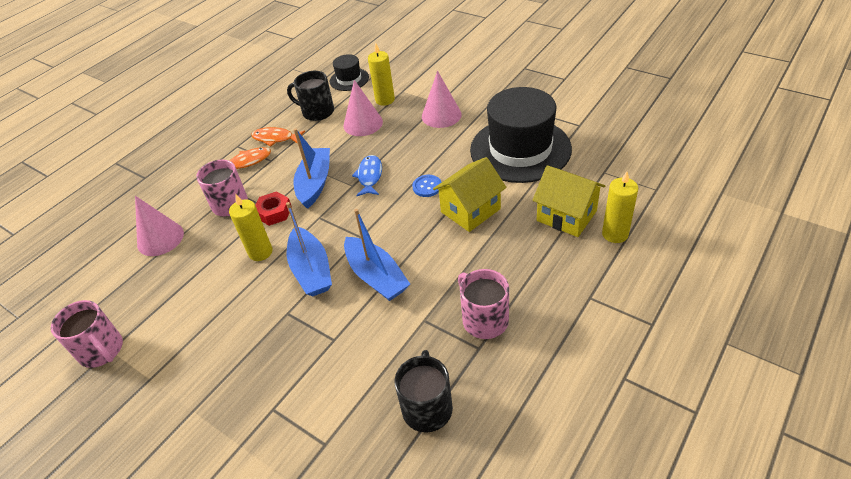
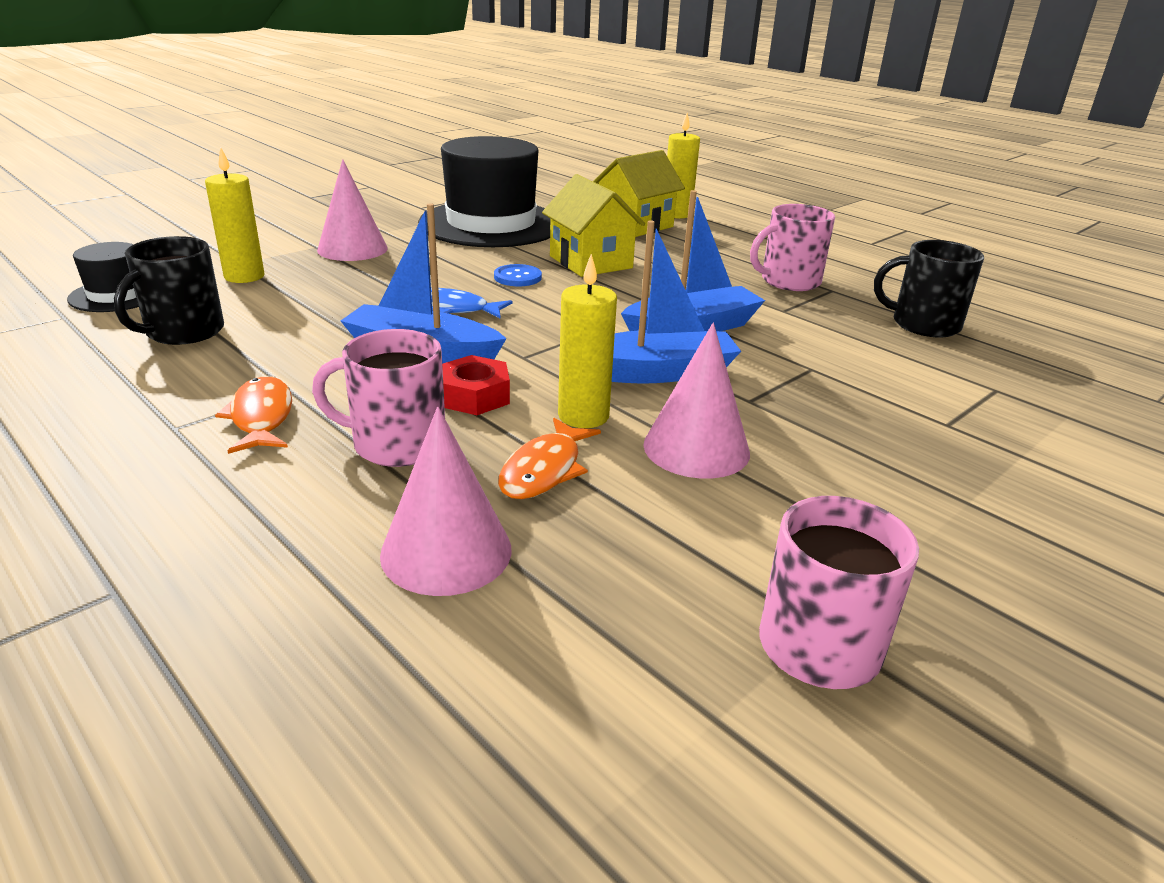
camera: 85 degrees left, 15 degrees down
orange fish [251,127,305,147] -> orange fish moved to [498,418,601,499]
pink cone [344,80,383,136] -> pink cone moved to [643,323,750,479]

